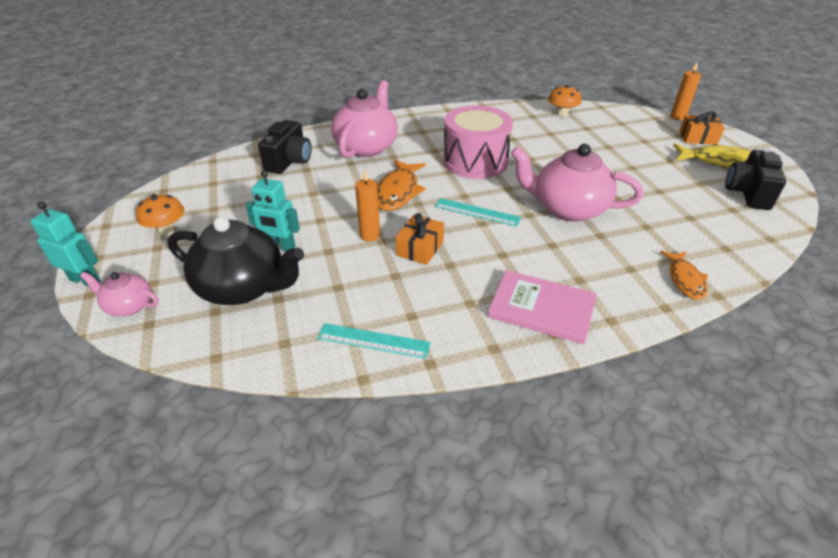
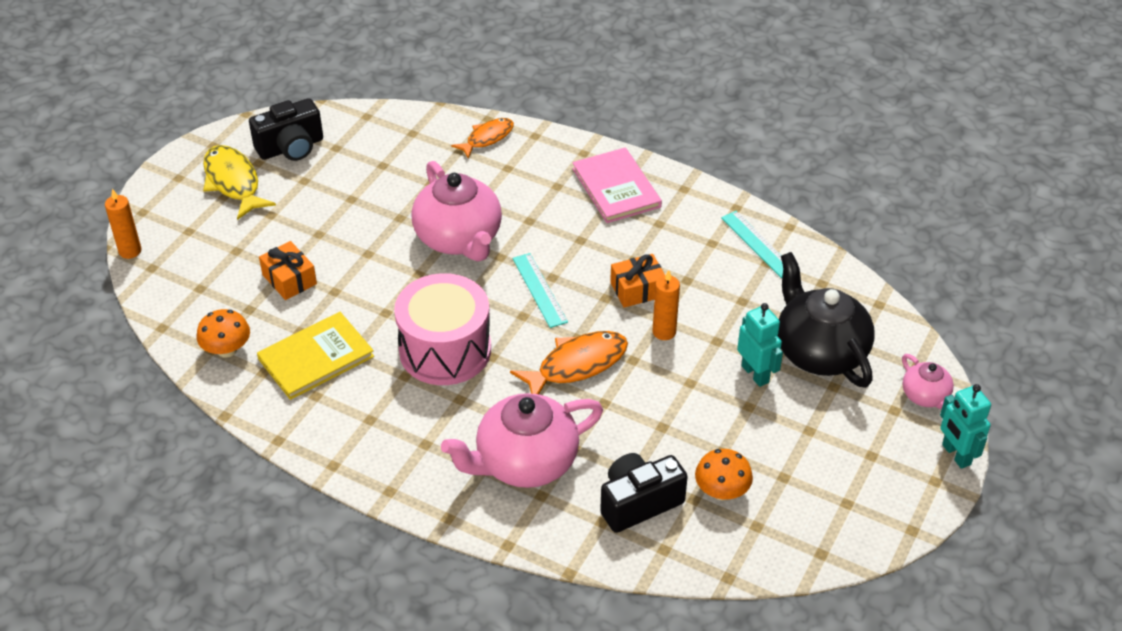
camera: 135 degrees left, 5 degrees up
orange mushroom [136,194,184,236] -> orange mushroom moved to [695,449,753,500]
orange gift [679,111,724,145] -> orange gift moved to [259,241,317,300]
none -> yellow book [257,312,374,400]

